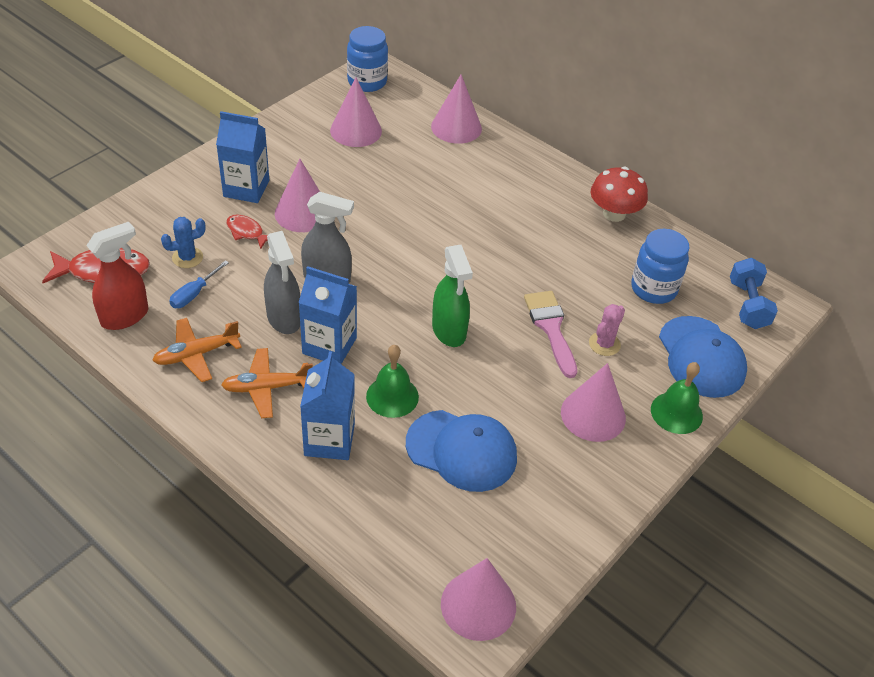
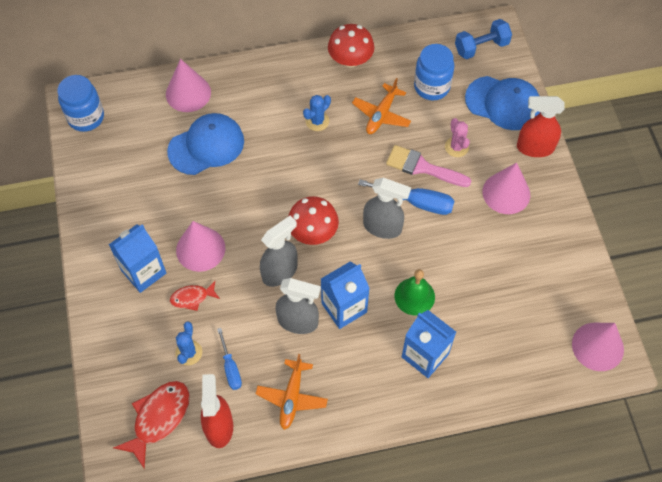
camera: 50 degrees left, 15 degrees up
orange plane [221,348,313,418] -> orange plane moved to [352,78,411,134]
pink cone [330,77,382,147] -> none
blue cap [406,410,517,492] -> blue cap moved to [167,113,244,175]
green spray bottle [432,245,473,347] -> grey spray bottle [363,178,411,239]
green bell [651,362,703,434] -> red spray bottle [517,96,565,157]
blue dumbbell [730,258,778,329] -> blue dumbbell turned 60 degrees counterclockwise [455,19,512,59]
none -> red mushroom [288,196,339,245]
none -> blue cactus [303,95,331,131]
none -> blue screwdriver [358,179,454,215]

